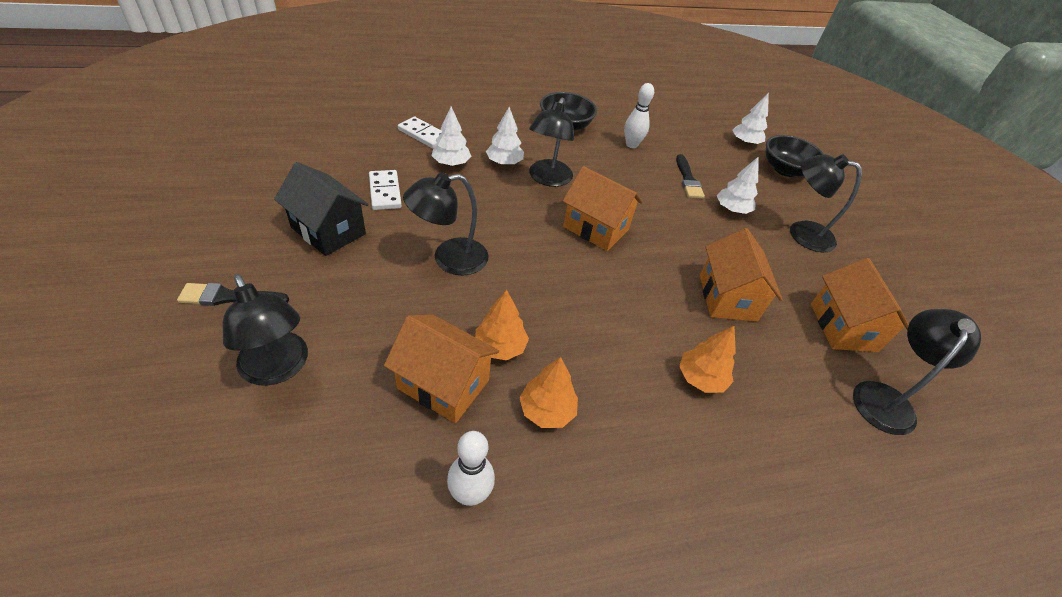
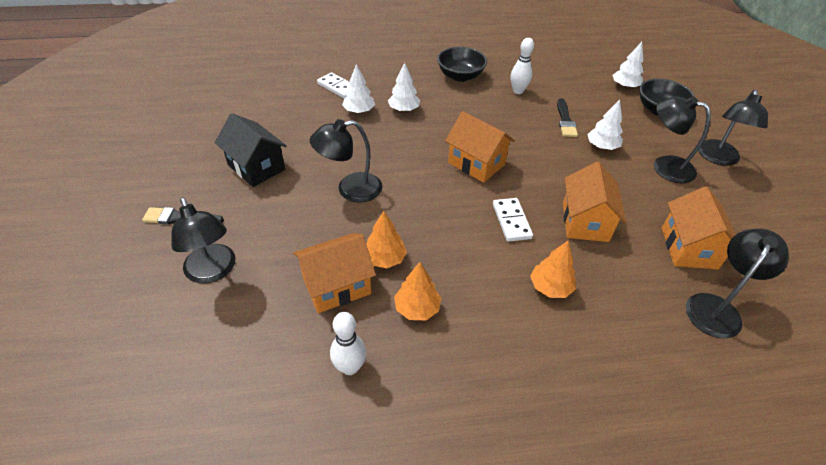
camera: 10 degrees right, 0 degrees up
white domino [369,170,402,210] -> white domino moved to [493,198,533,242]
orange house [384,315,499,423] -> orange house turned 60 degrees counterclockwise [293,233,376,313]
black lamp [529,98,574,187] -> black lamp moved to [698,90,768,166]

